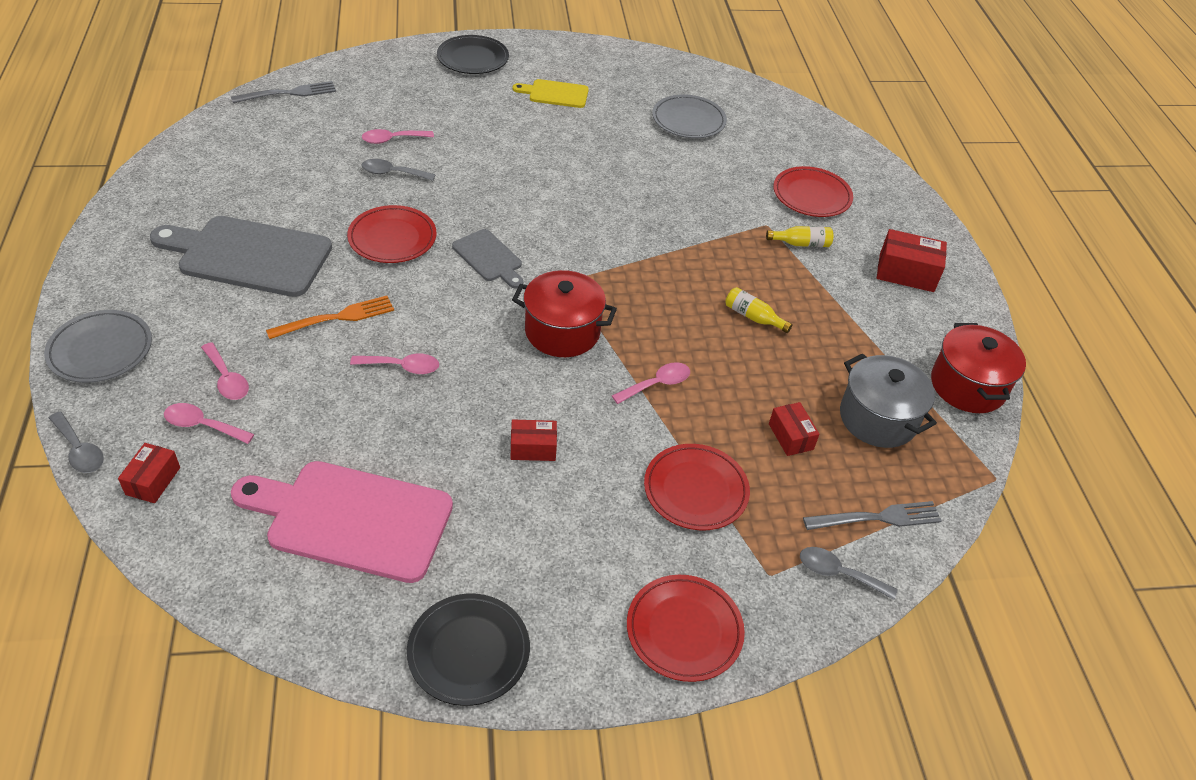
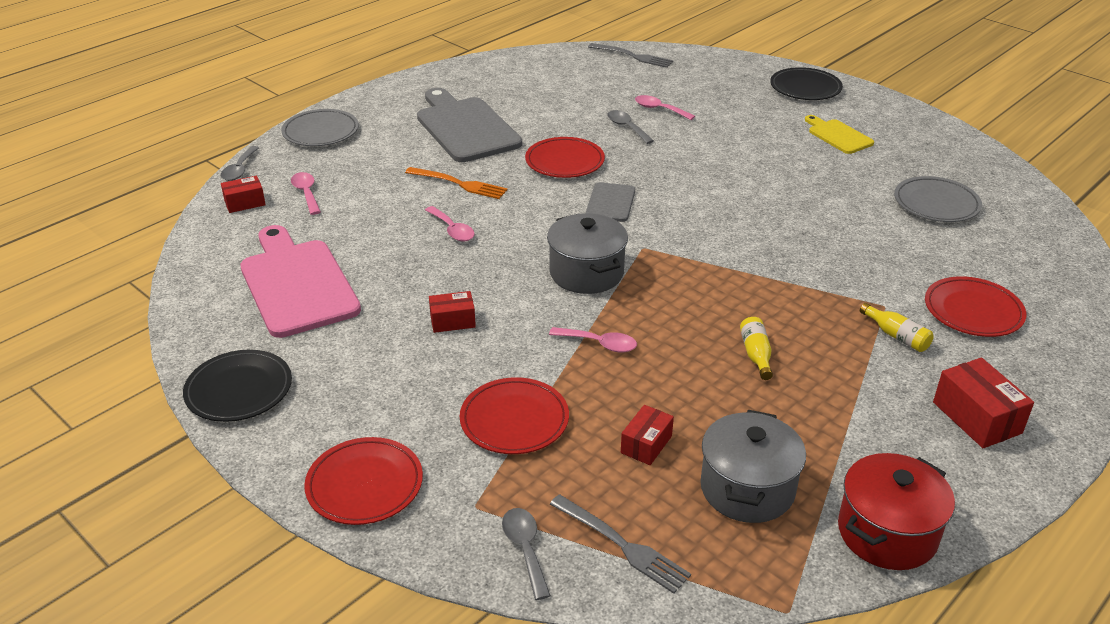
camera: 55 degrees right, 10 degrees down
pink spoon [201,342,249,400] -> none
red box [511,420,557,461] -> red box turned 60 degrees counterclockwise [429,291,476,333]
red pot [512,270,617,357] -> grey pot [547,213,628,294]

